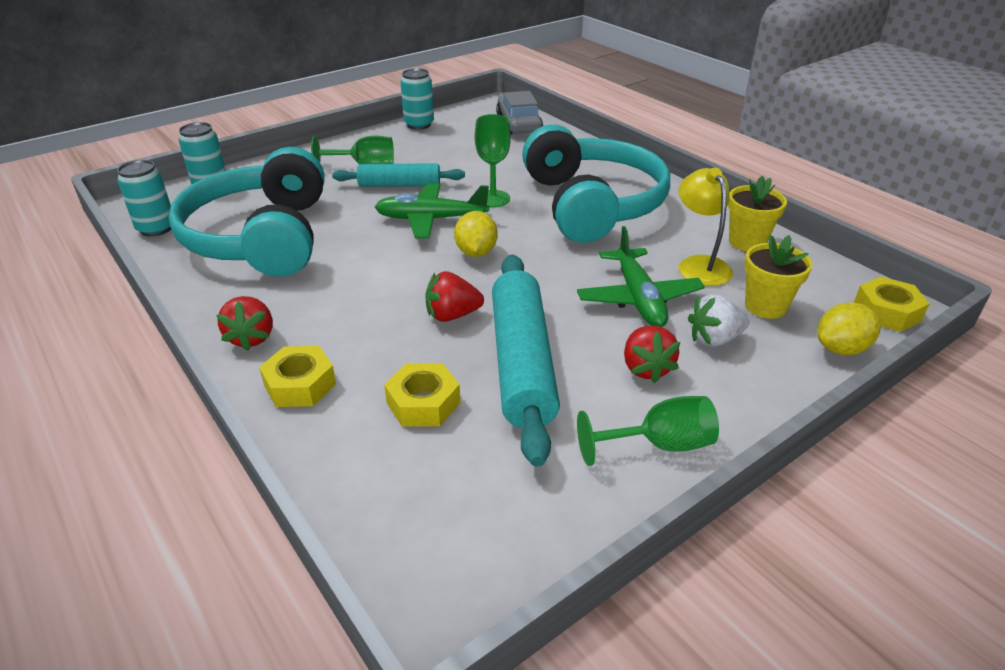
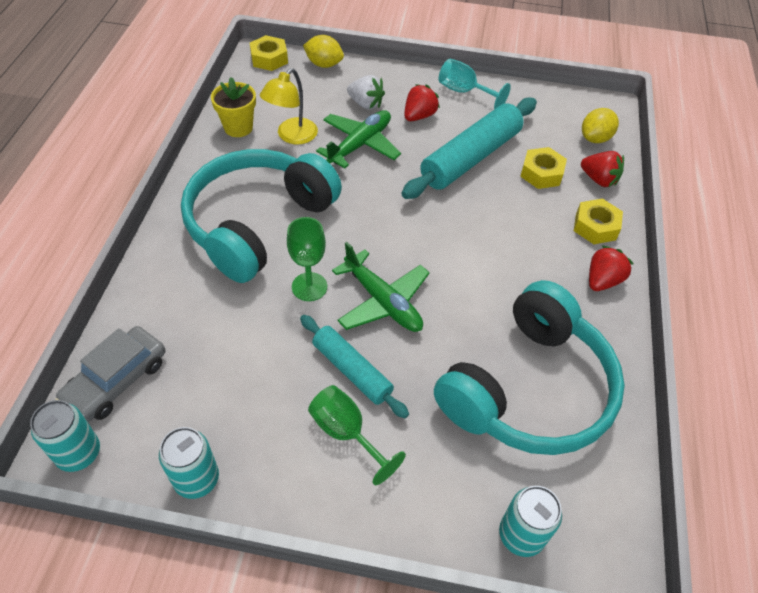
camera: 135 degrees left, 15 degrees up
turquoise can [117,160,171,237] -> turquoise can moved to [30,400,100,472]
red strawberry [425,271,484,322] -> red strawberry moved to [581,151,624,187]
yellow lemon [454,211,498,257] -> yellow lemon moved to [582,108,619,143]
green goblet [577,396,719,466] -> turquoise goblet [439,59,511,109]
yellow flower pot [744,235,812,319] -> none

